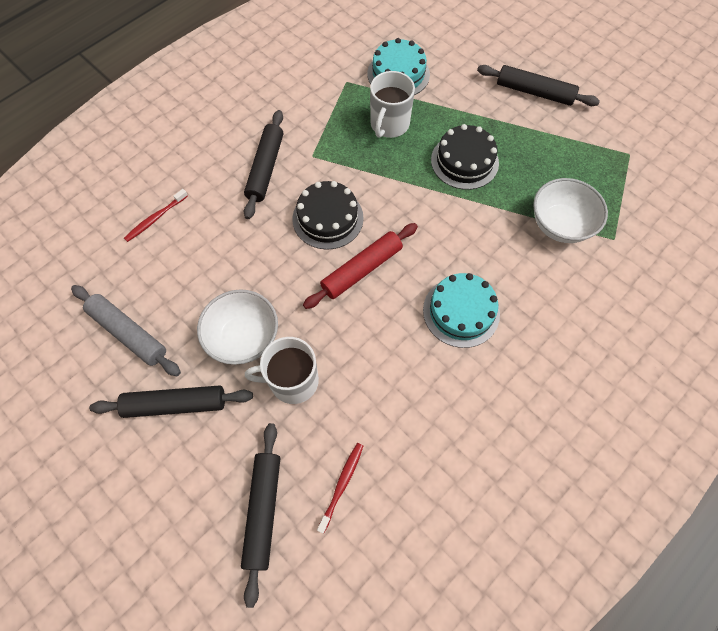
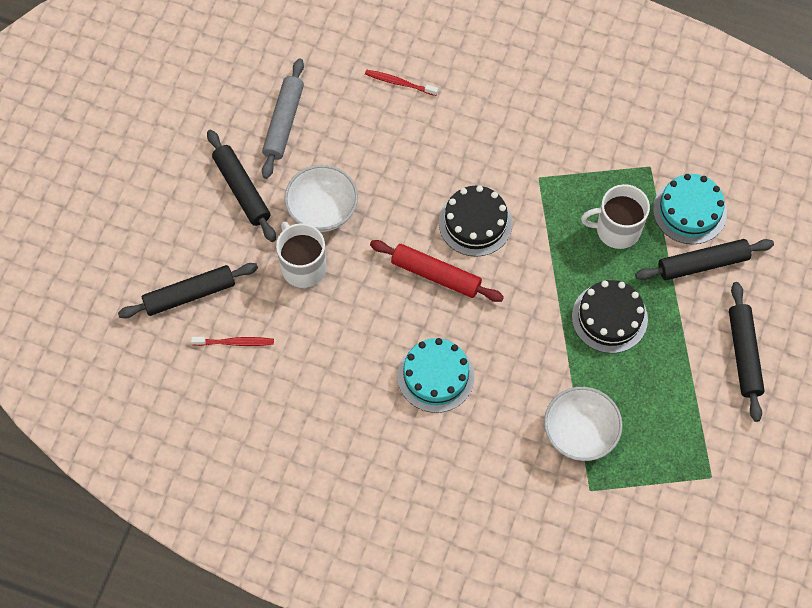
camera: 65 degrees right, 0 degrees up
black rolling pin [244,110,283,219] -> black rolling pin moved to [635,239,774,280]

